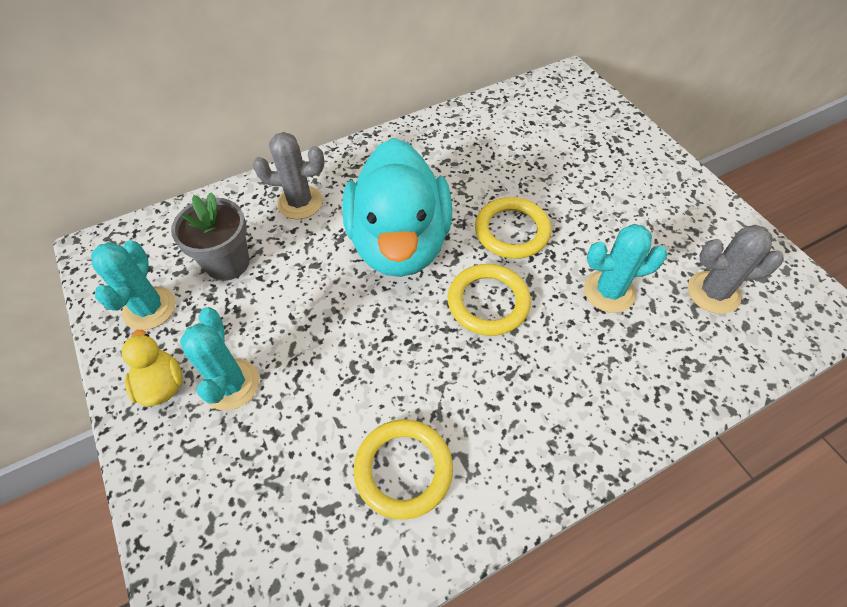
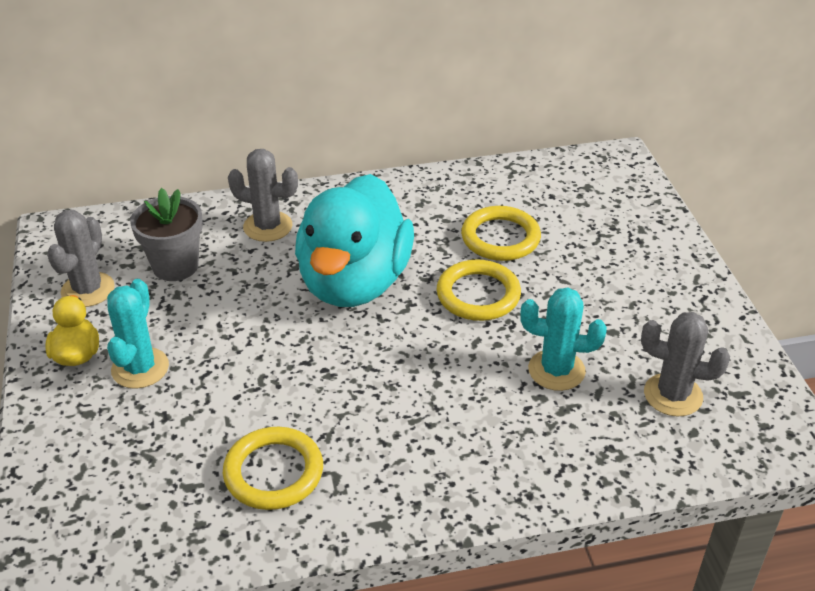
camera: 15 degrees right, 15 degrees down
turquoise cactus [91,241,175,330] -> grey cactus [47,210,115,307]
yellow ring [448,264,531,336] -> yellow ring moved to [461,206,541,261]

